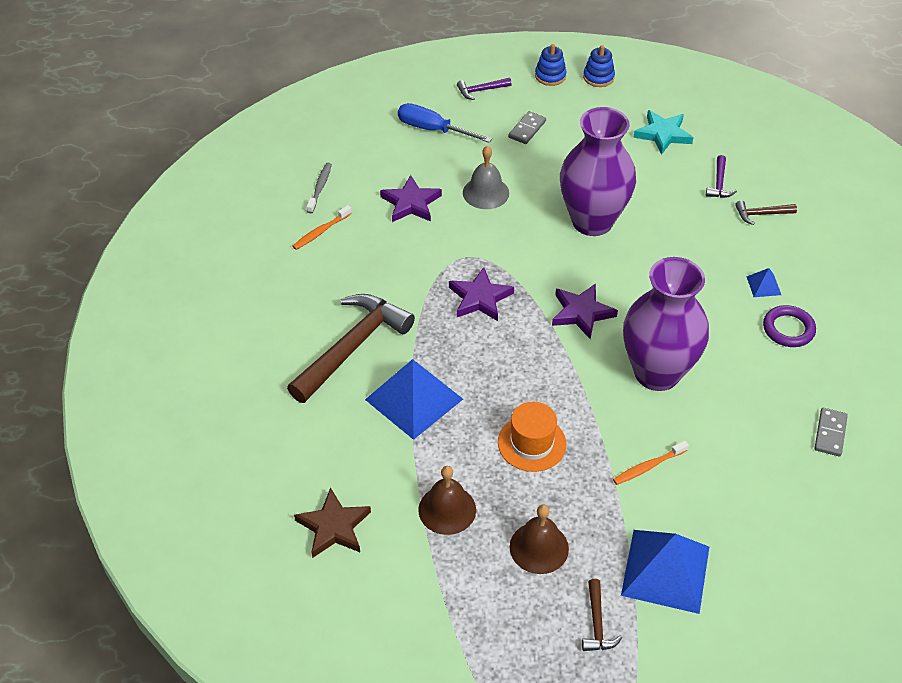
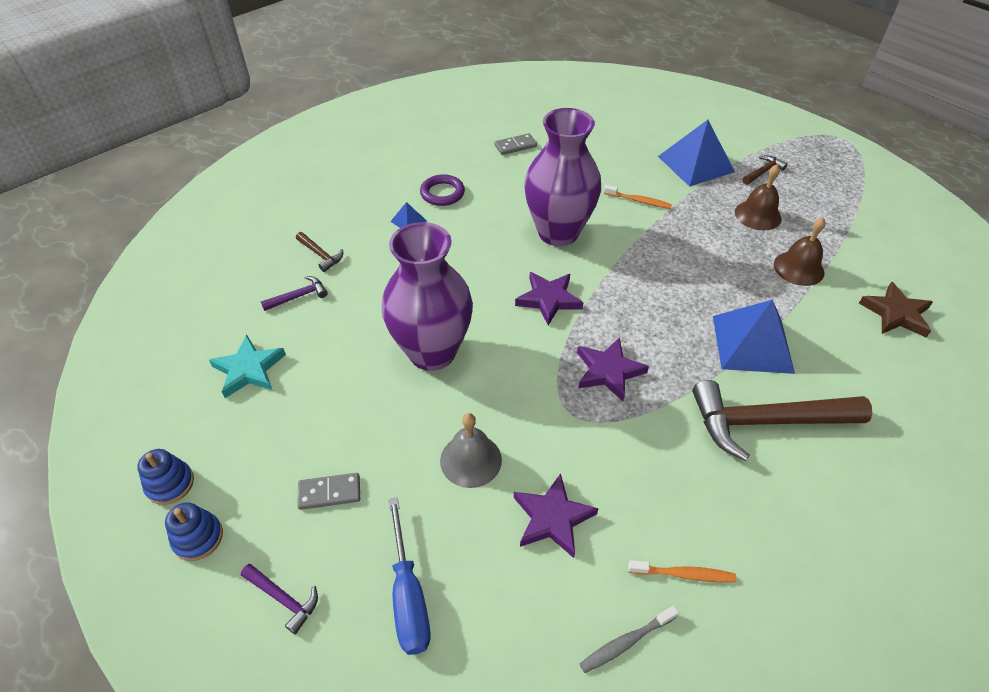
camera: 130 degrees left, 0 degrees up
orange hat [498,402,567,472] -> none

